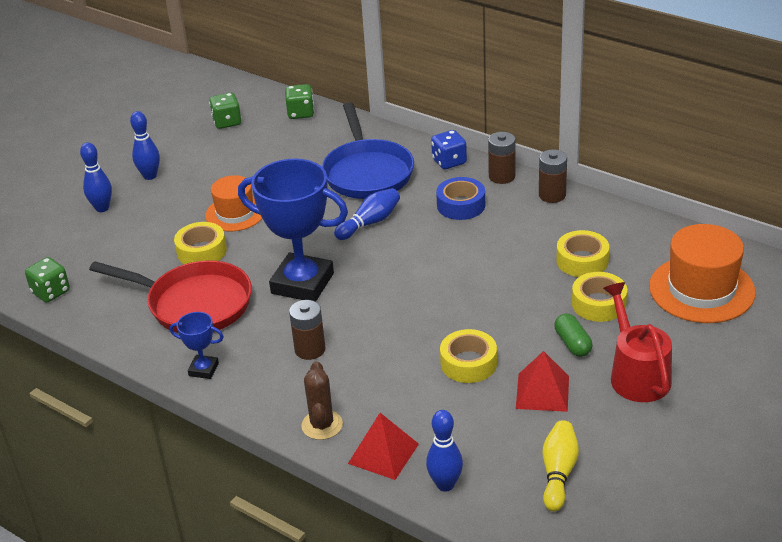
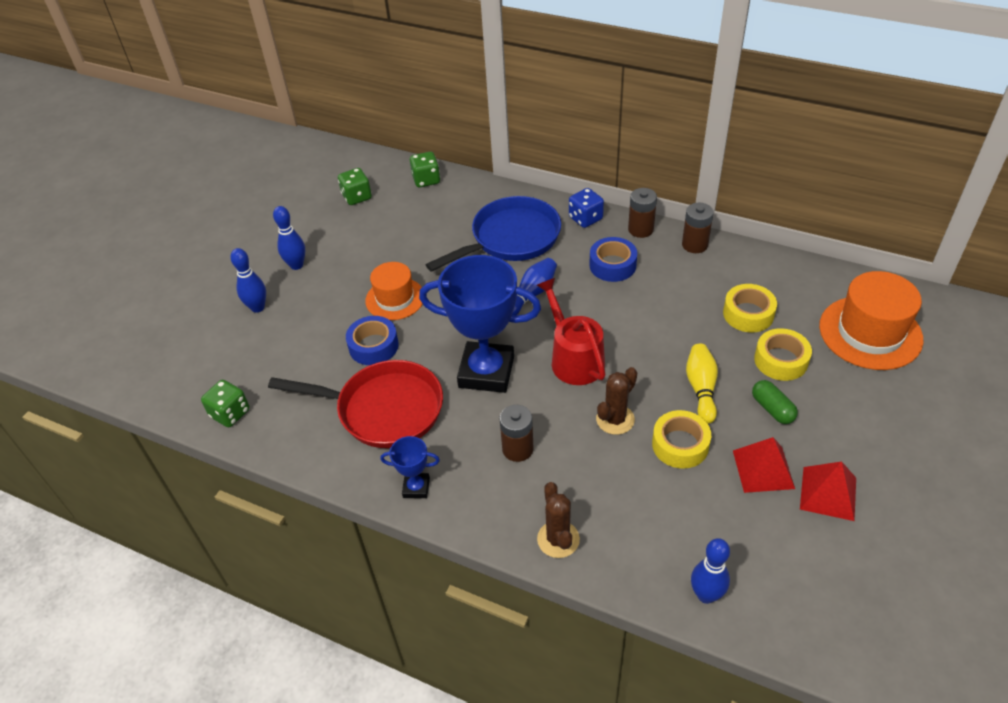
camera: 10 degrees left, 10 degrees up
yellow tape [174,222,227,264] -> blue tape [346,316,399,365]
blue pan [322,102,414,199] -> blue pan turned 105 degrees counterclockwise [426,196,561,272]
red pyramid [348,413,419,480] -> red pyramid moved to [800,461,856,521]
yellow bowling pin [543,420,579,512] -> yellow bowling pin moved to [686,344,718,424]
red watering can [603,282,672,402] -> red watering can moved to [537,278,606,385]
none -> brown cactus [596,367,637,435]

